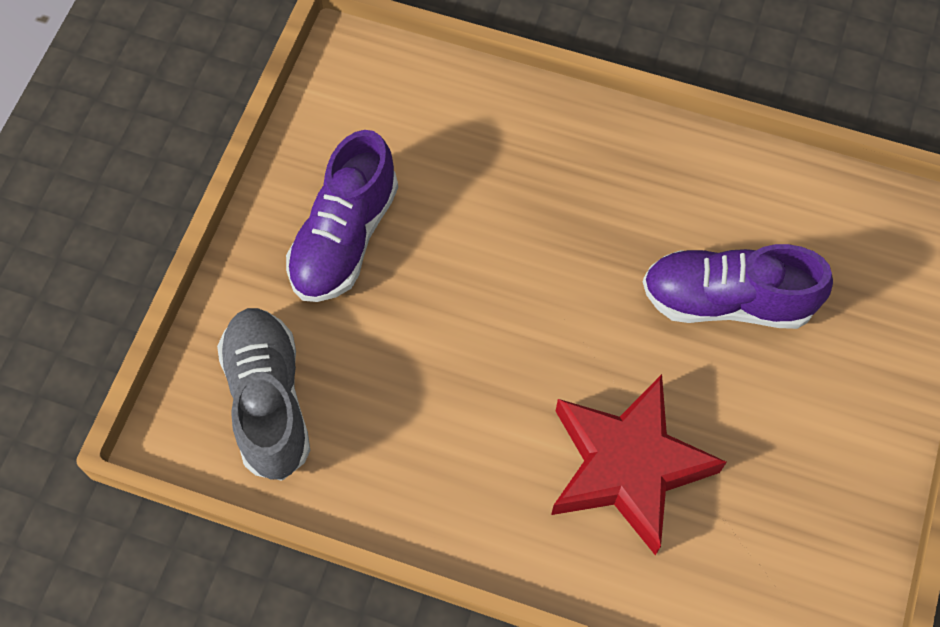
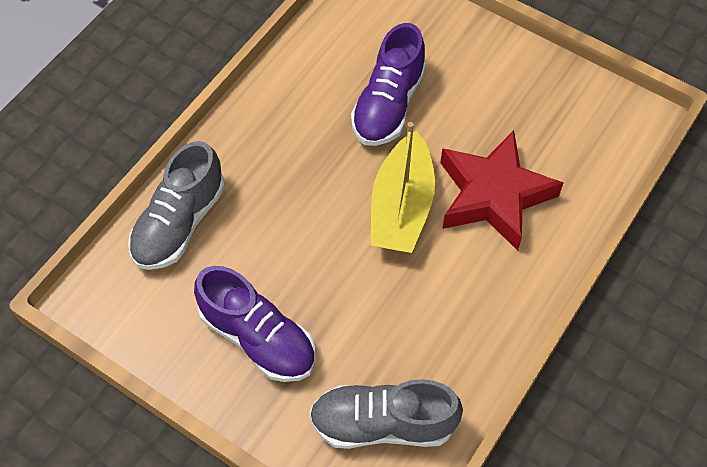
camera: 75 degrees left, 5 degrees down
none -> grey shoe [128,141,225,270]
none -> yellow boat [370,122,435,253]

